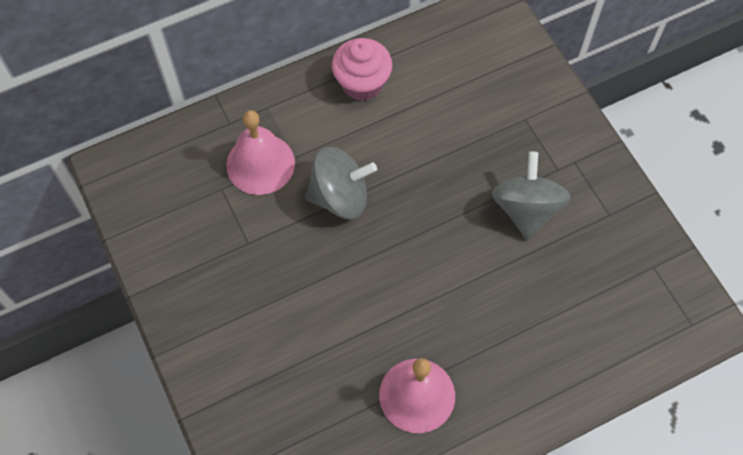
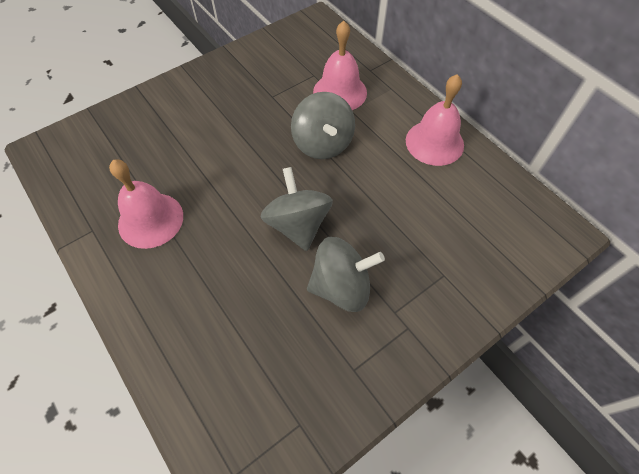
camera: 80 degrees right, 5 degrees down
pink cupcake [332,38,392,101] -> pink bell [406,74,464,166]
none -> grey spinning top [261,167,333,251]

